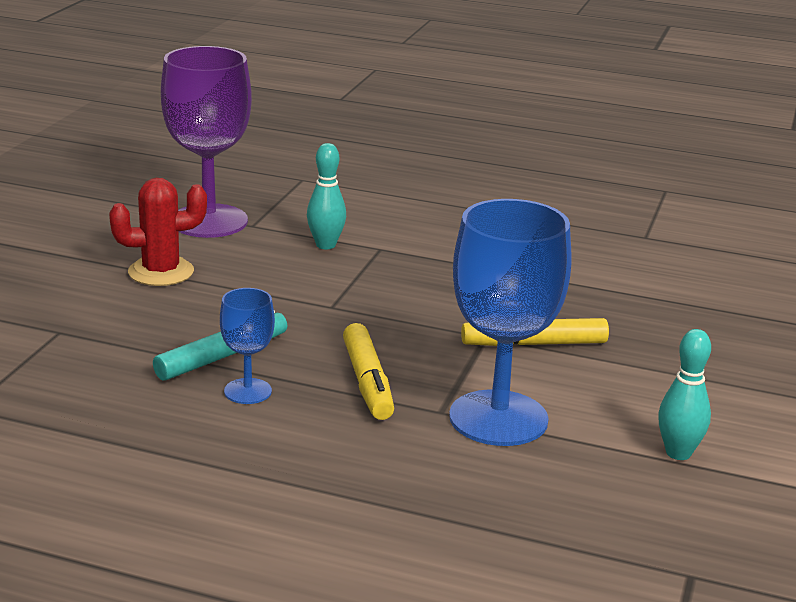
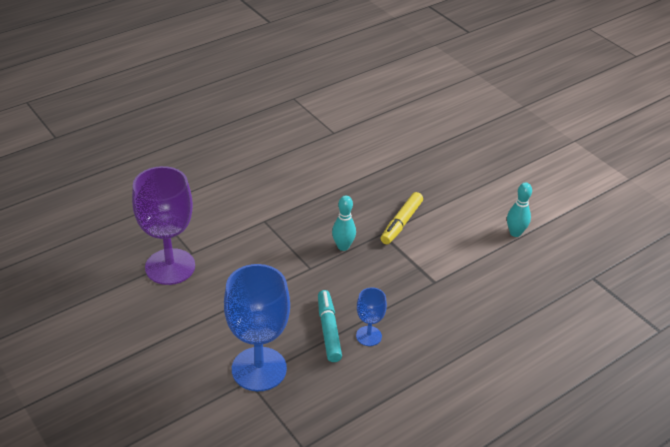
camera: 55 degrees left, 15 degrees up
red cactus [109,178,207,286] -> none
turquoise bowling pin [307,143,346,249] -> turquoise bowling pin moved to [332,196,356,251]
yellow marker [343,323,394,420] -> none
blue goblet [449,199,572,446] -> blue goblet moved to [224,264,290,391]

